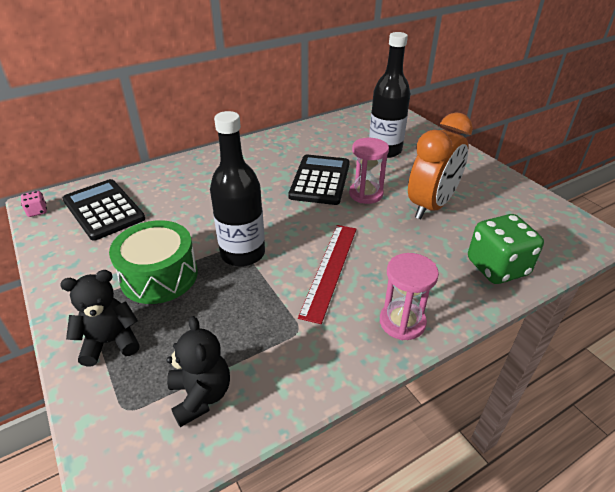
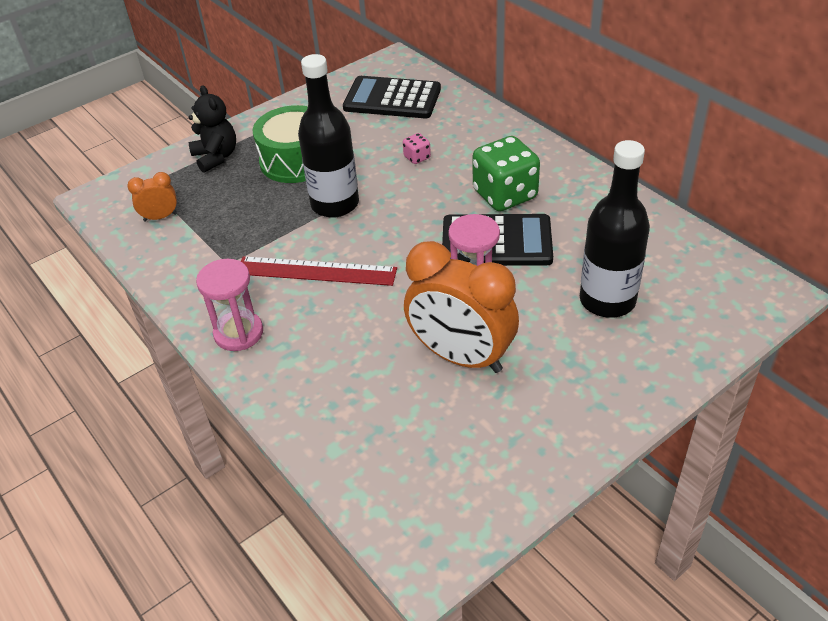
camera: 85 degrees right, 5 degrees up
pink dice [21,191,47,217] -> pink dice moved to [403,133,431,164]
black calculator [63,179,145,241] -> black calculator turned 120 degrees counterclockwise [343,76,441,118]
black teddy bear [166,316,230,427] -> orange clock [127,172,177,221]
green dice [468,214,544,284] -> green dice moved to [472,136,540,211]

